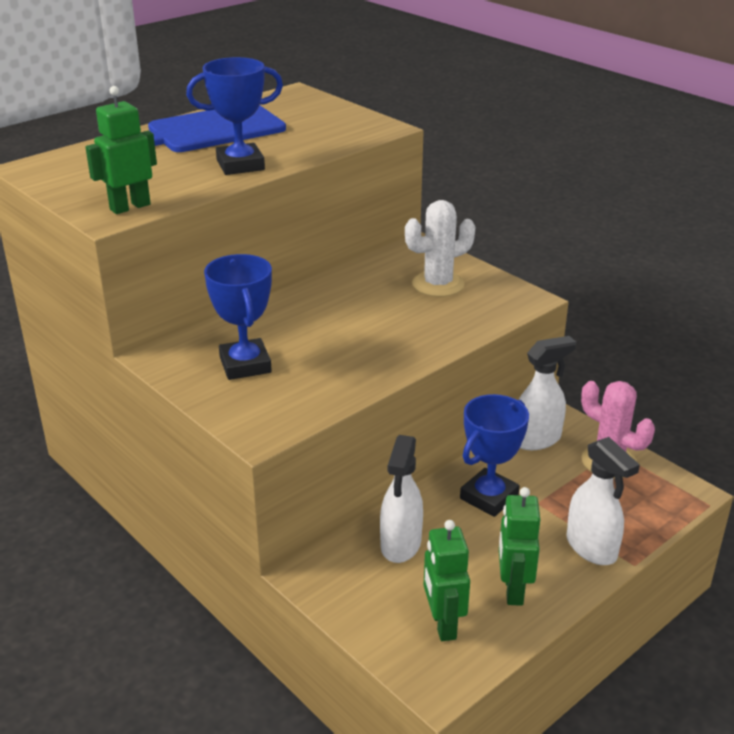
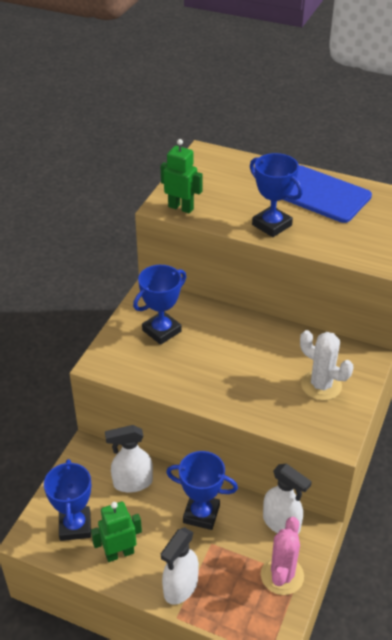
camera: 65 degrees right, 10 degrees up
green robot [424,520,470,641] -> blue trophy [44,459,91,541]

